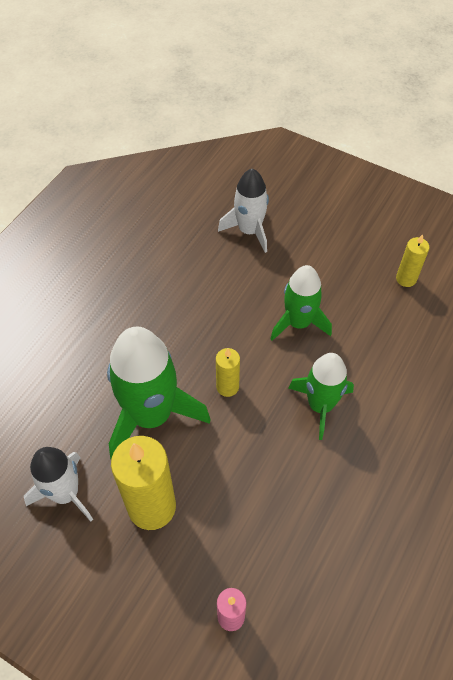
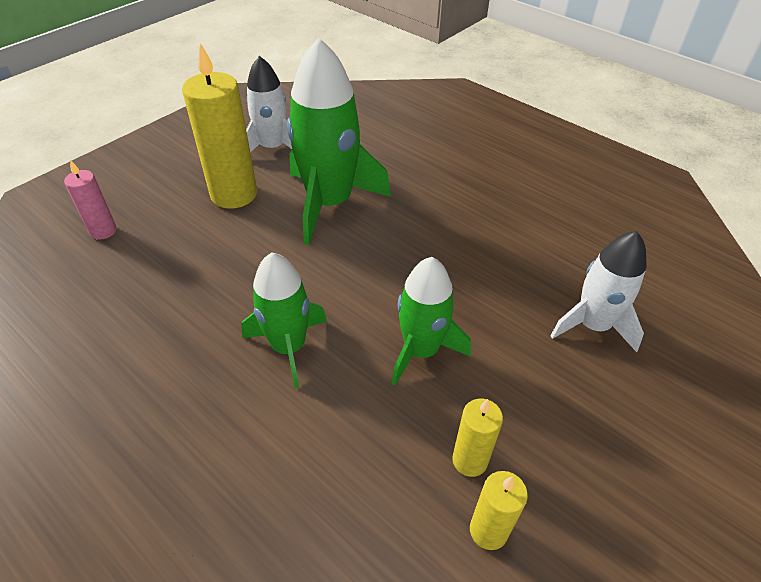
camera: 100 degrees right, 10 degrees down
yellow candle [216,348,240,397] -> yellow candle moved to [452,399,503,477]

